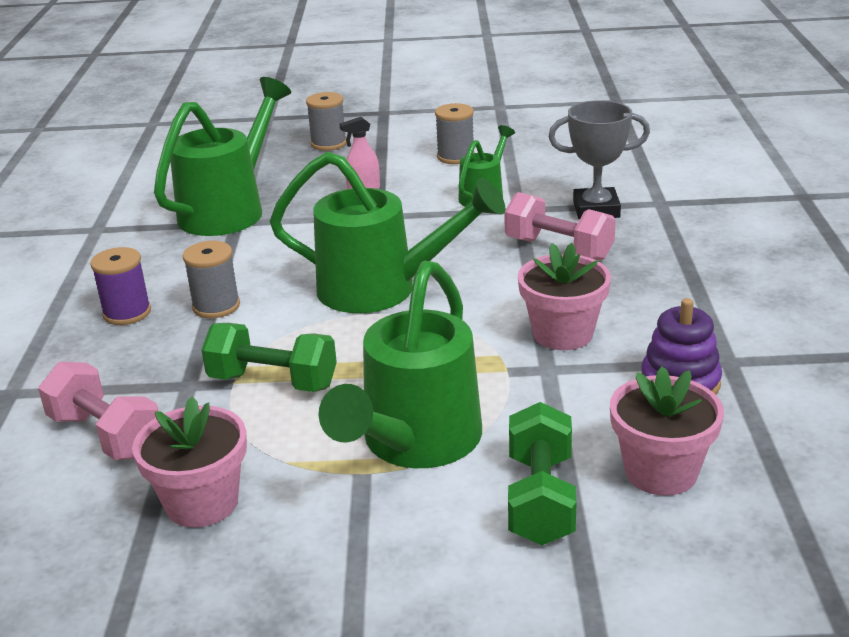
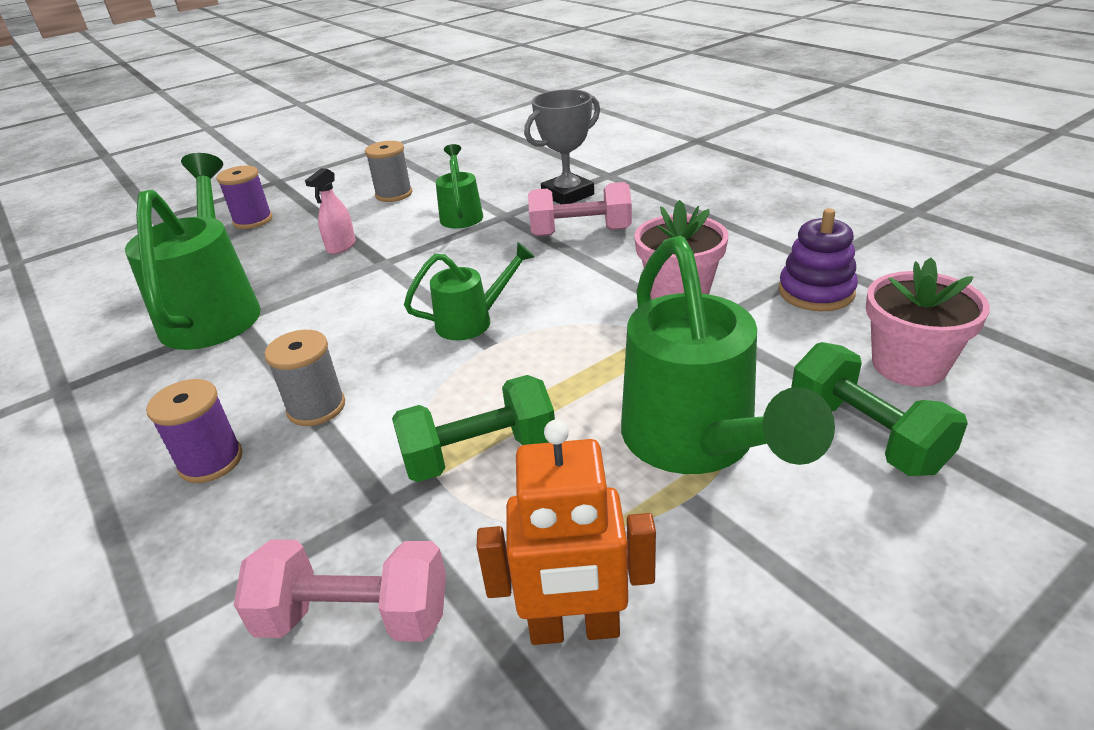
camera: 35 degrees left, 5 degrees up
pink flower pot [132,397,247,528] -> orange robot [477,420,656,645]
green watering can [269,152,505,313] -> green watering can [404,242,535,340], size x0.53
grey spool [306,92,347,151] -> purple spool [216,166,272,229]

